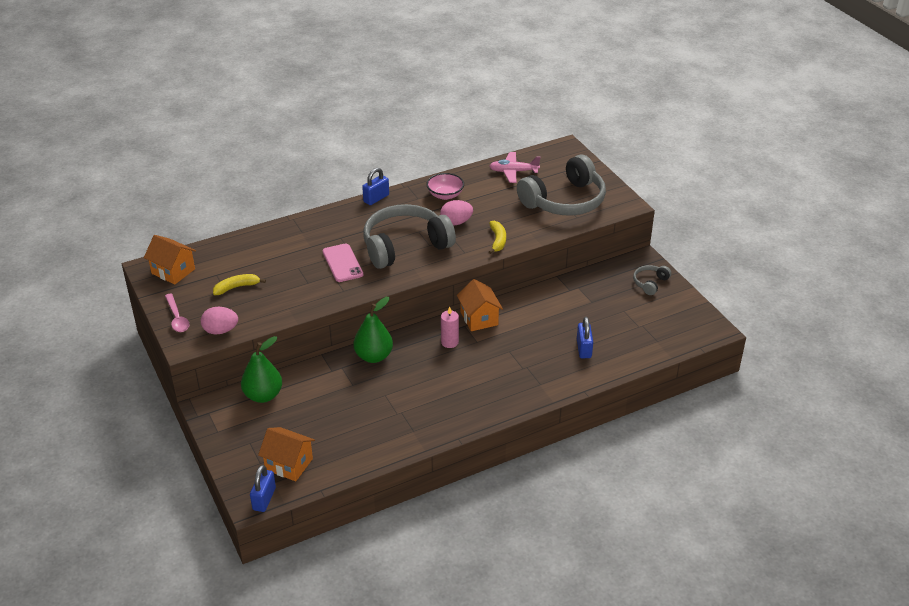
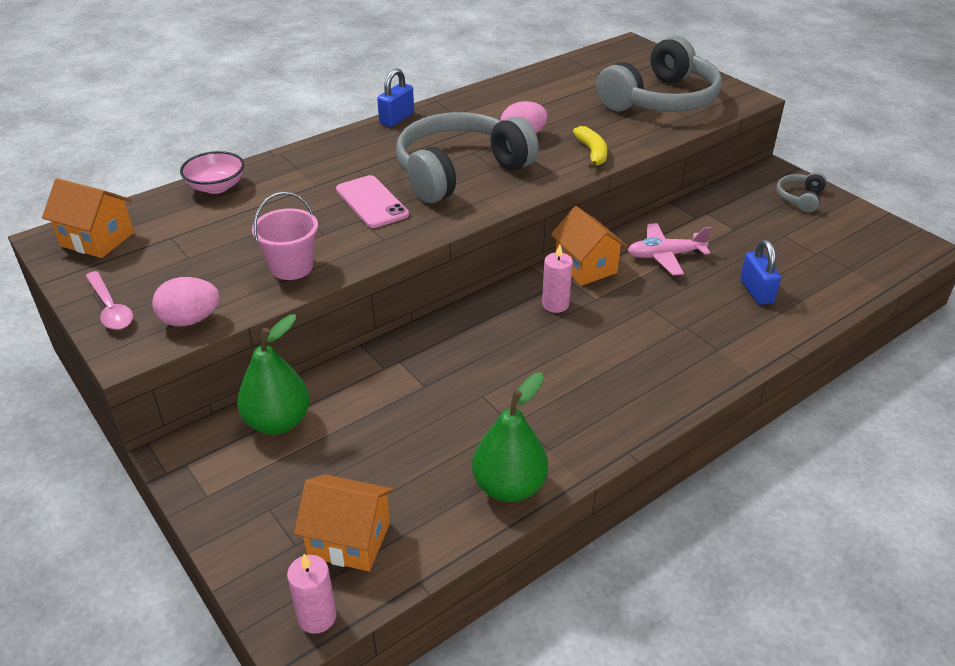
camera: 10 degrees left, 0 degrees up
yellow banana [213,274,266,295] -> none
blue padlock [250,465,276,512] -> pink candle [287,554,337,634]
green pear [353,297,393,363] -> green pear moved to [472,372,548,502]
pink bowl [426,173,464,200] -> pink bowl moved to [180,151,244,194]
pink plane [490,152,541,183] -> pink plane moved to [628,223,711,275]
none -> pink bucket [252,192,318,280]

